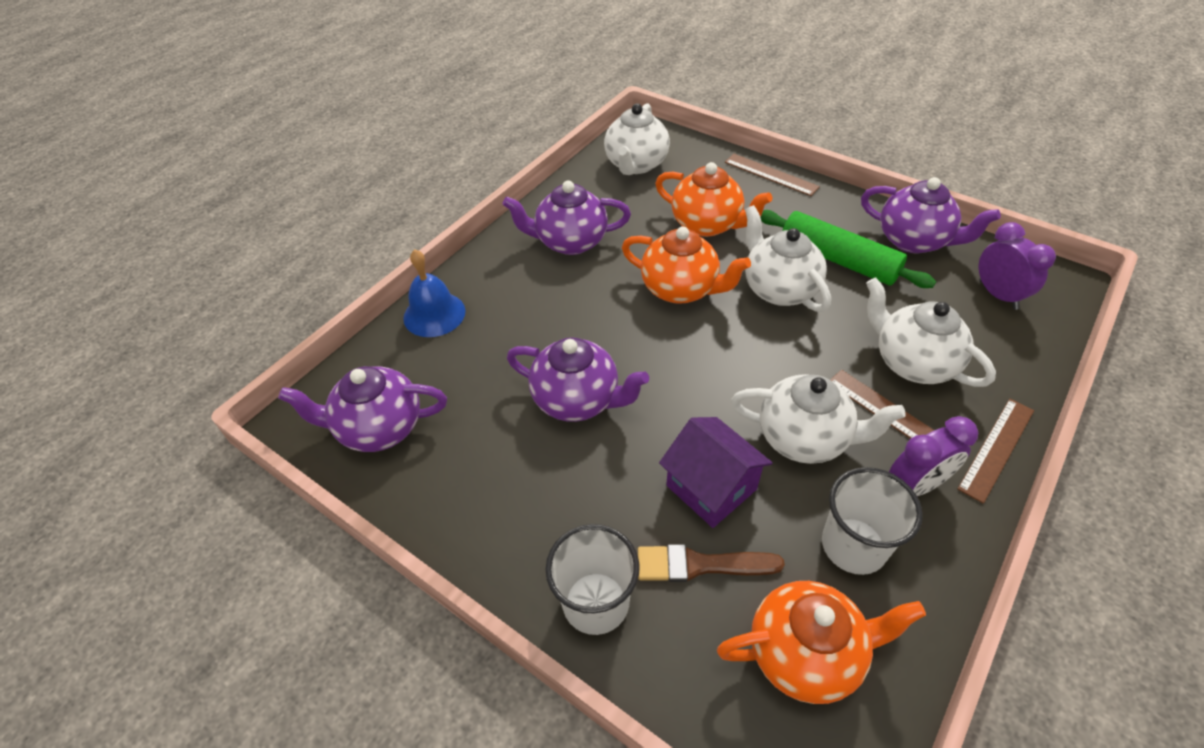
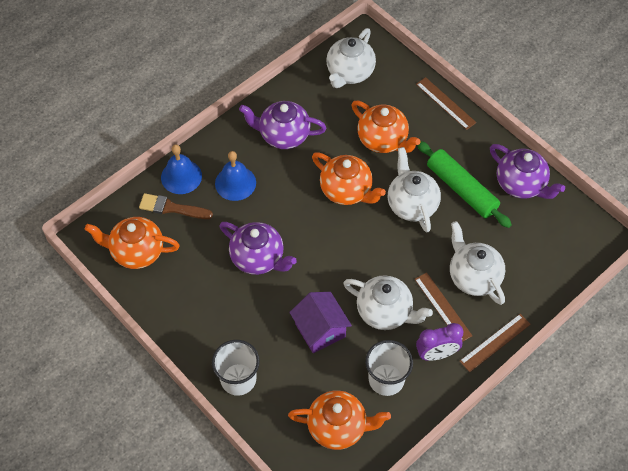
camera: 10 degrees right, 10 degrees up
purple teapot [278,366,447,452] -> orange teapot [85,217,180,269]
brown brush [638,544,785,582] -> brown brush moved to [139,193,213,219]
purple clock [979,222,1056,310] -> none
none -> blue bell [215,151,256,201]

